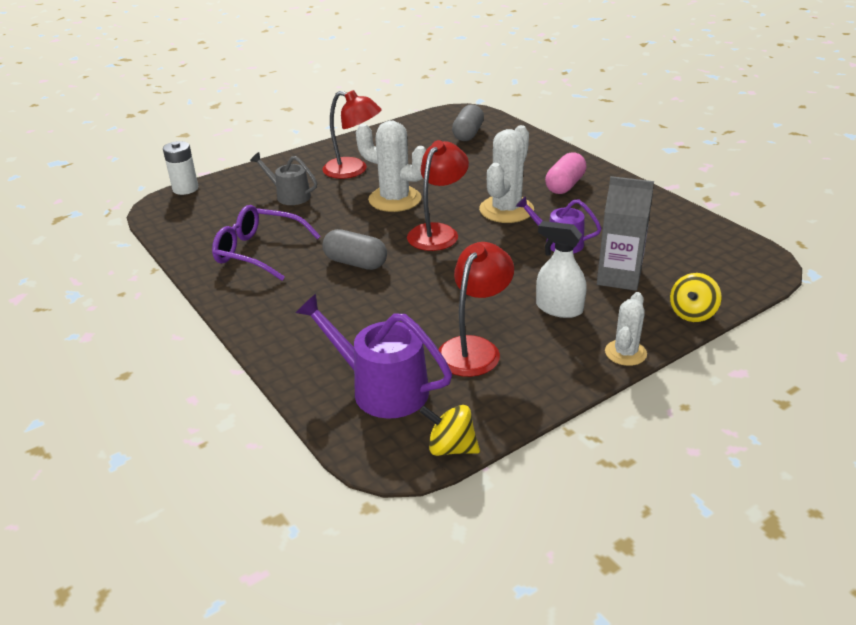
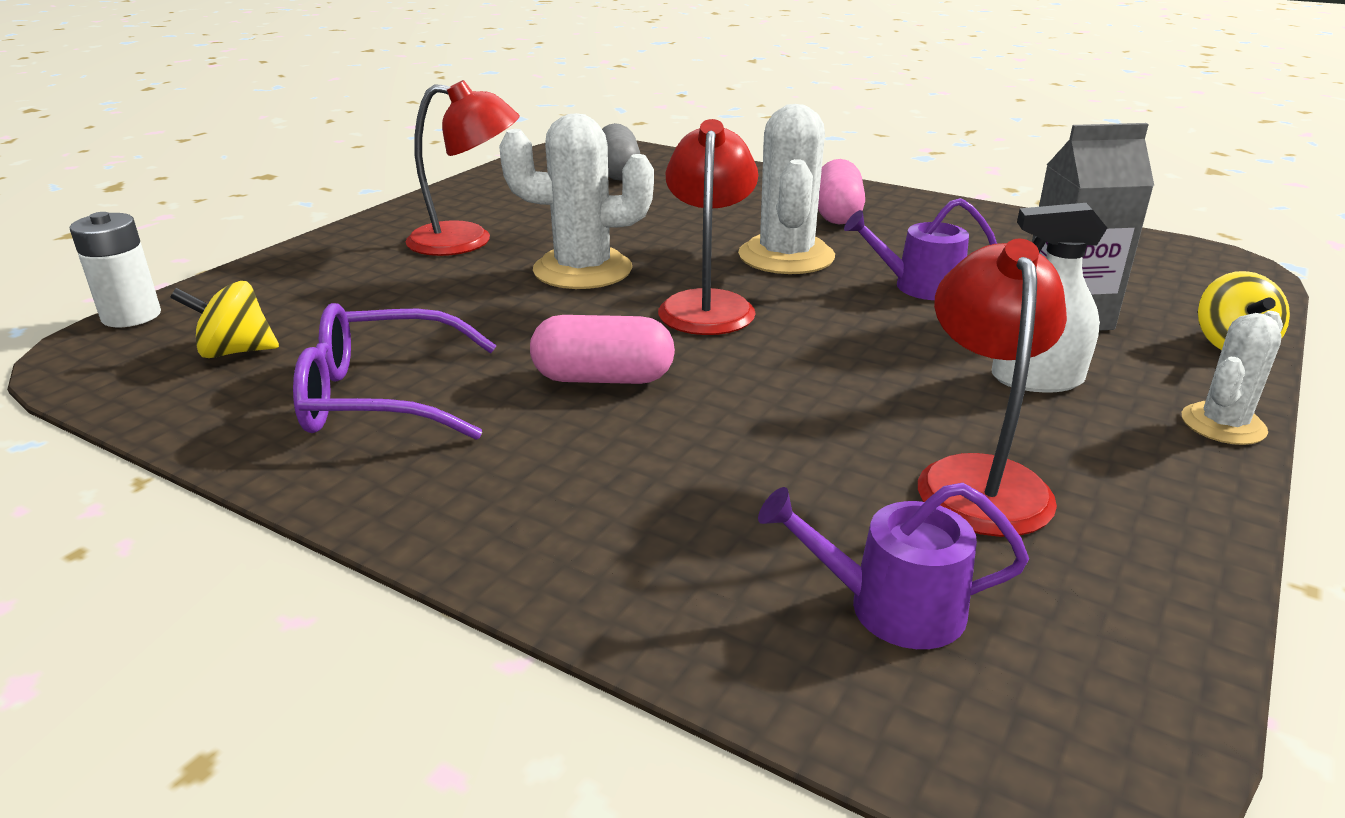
camera: 25 degrees left, 5 degrees down
grey watering can [250,152,317,205] -> none
purple watering can [296,294,452,419] -> purple watering can [758,483,1029,649], size x0.64
grey capsule [322,229,387,270] -> pink capsule [530,315,675,384]
yellow spinning top [420,405,480,456] -> yellow spinning top moved to [170,281,279,358]
white cactus [605,292,647,366] -> white cactus turned 45 degrees clockwise [1182,311,1283,445]

